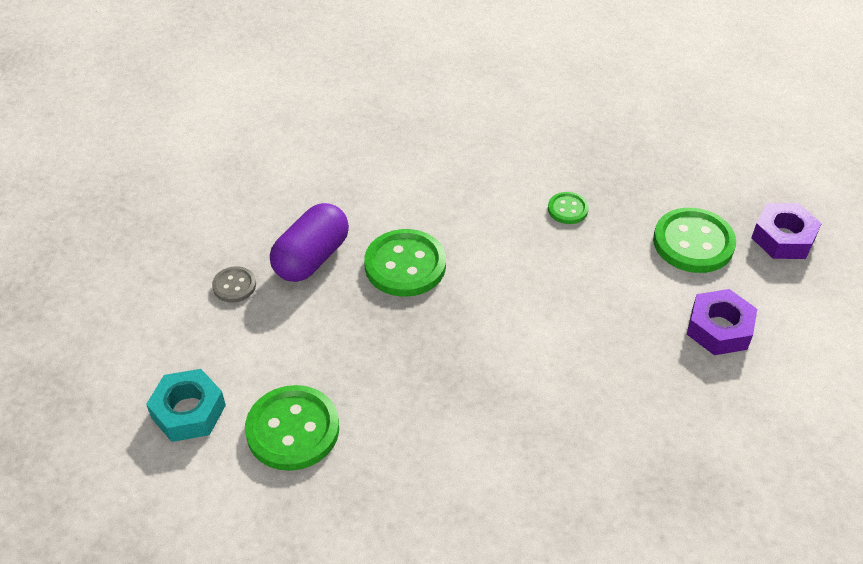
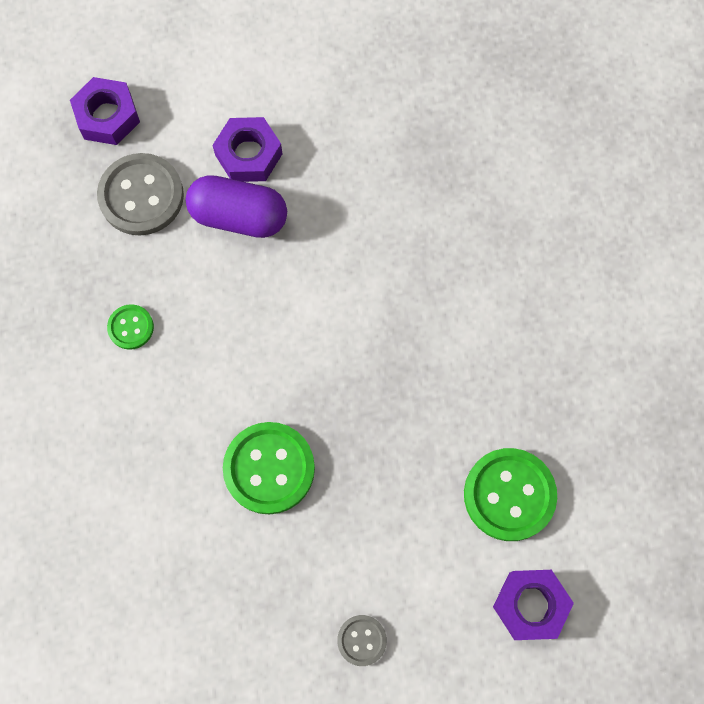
camera: 110 degrees left, 25 degrees up
turquoise nut [146,369,226,442] -> purple nut [493,570,574,640]
purple capsule [270,203,349,282] -> purple capsule moved to [186,175,287,238]
green button [653,208,736,273] -> grey button [97,153,184,236]

